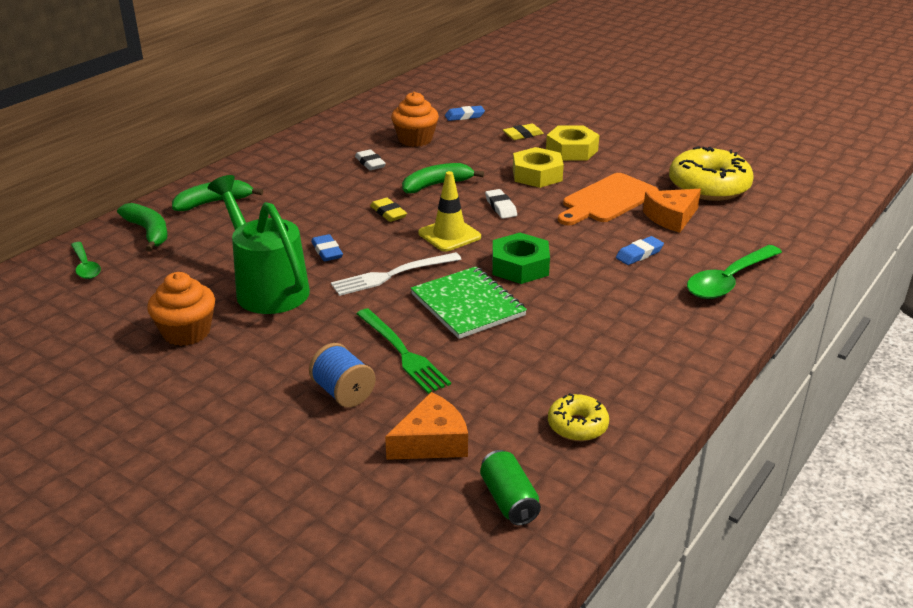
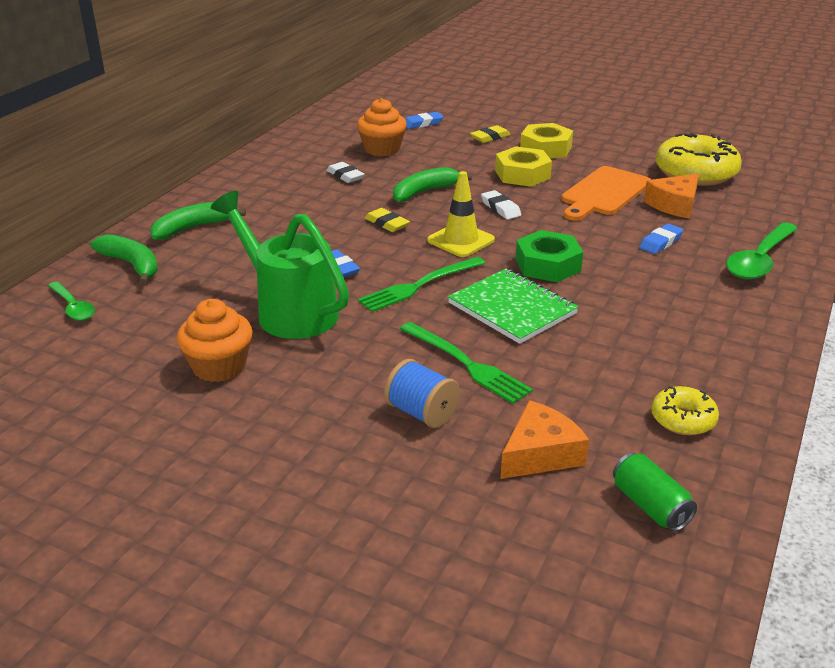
camera: 10 degrees left, 0 degrees up
white fork [331,252,461,296] -> green fork [358,257,485,312]

